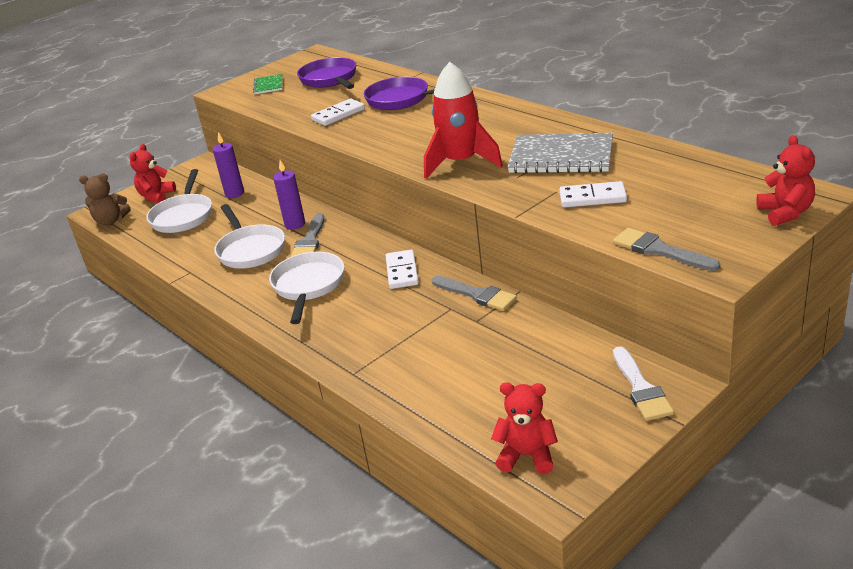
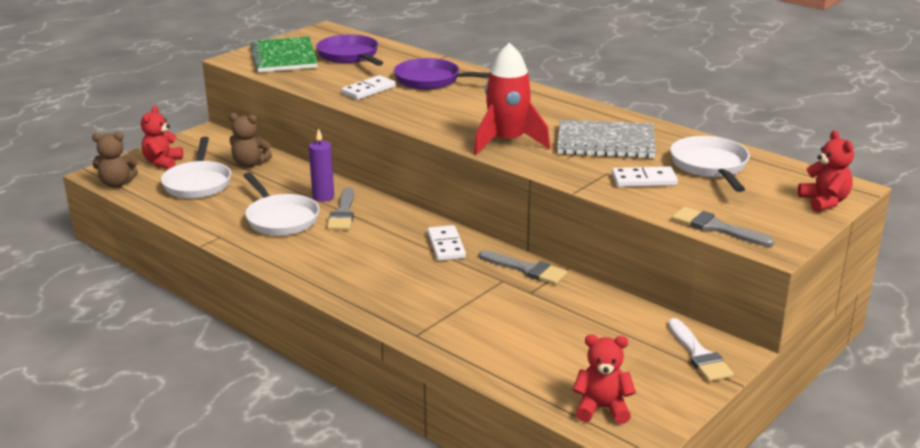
camera: 10 degrees left, 5 degrees down
purple candle [213,132,244,198] -> brown teddy bear [229,113,272,168]
green notebook [253,74,282,94] -> green notebook [251,37,318,72], size x2.00
white pan [269,252,344,324] -> white pan moved to [670,136,750,192]

